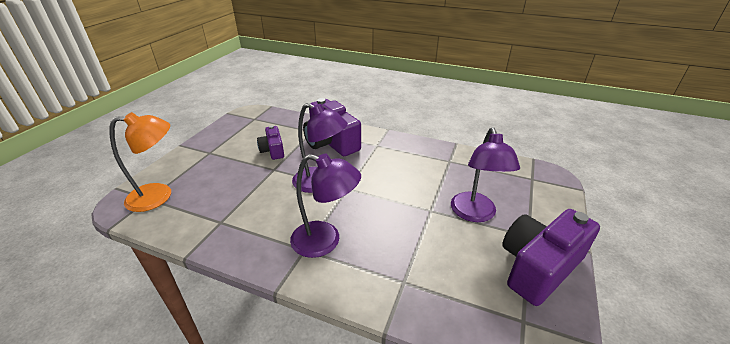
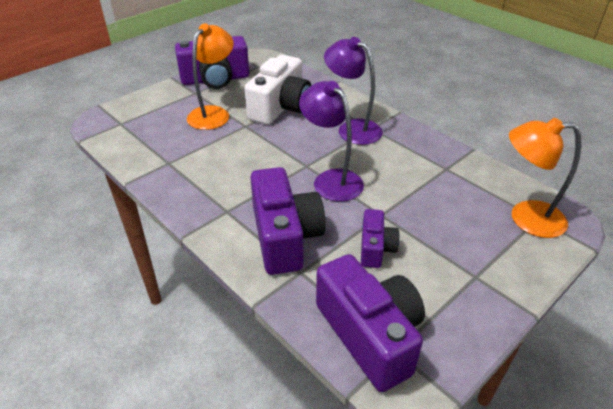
camera: 155 degrees left, 5 degrees up
purple lamp [451,127,520,222] -> orange lamp [187,23,234,130]
none -> white camera [244,55,311,125]
none -> purple camera [316,254,425,392]

